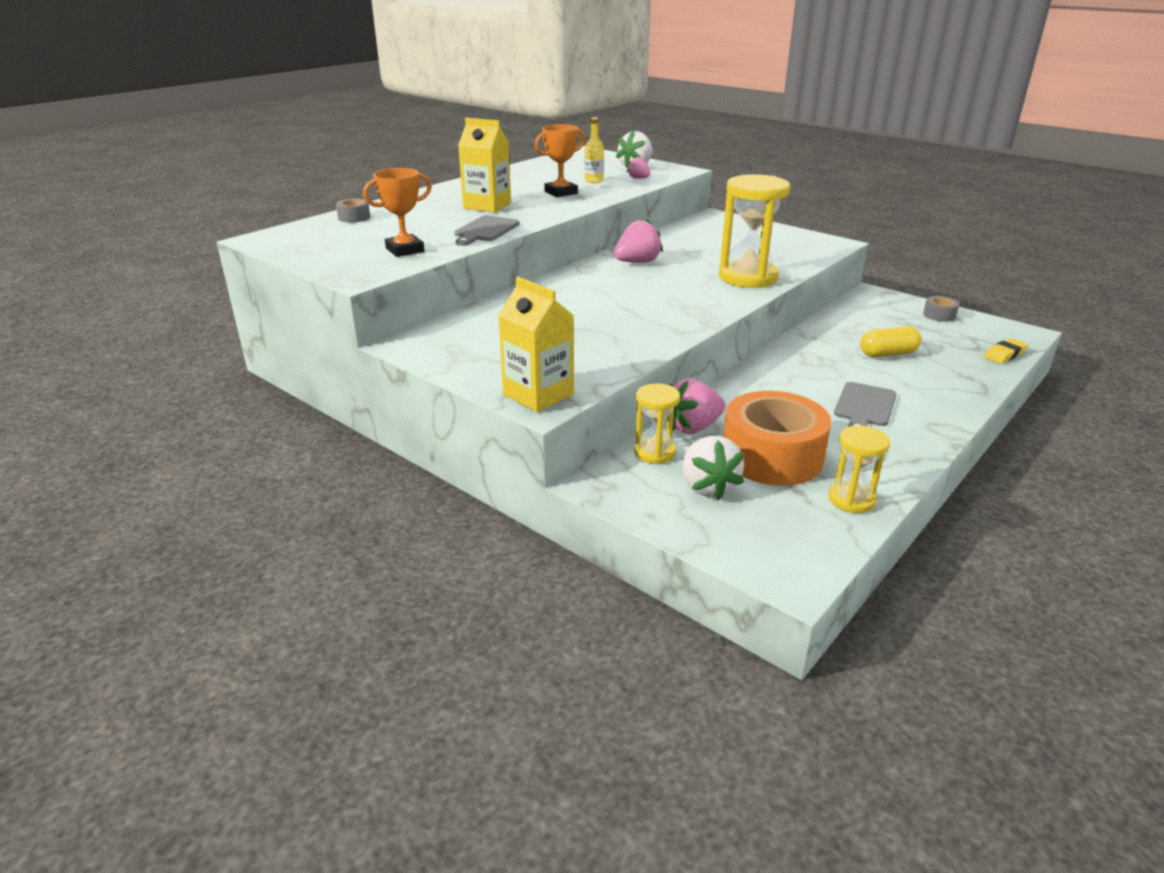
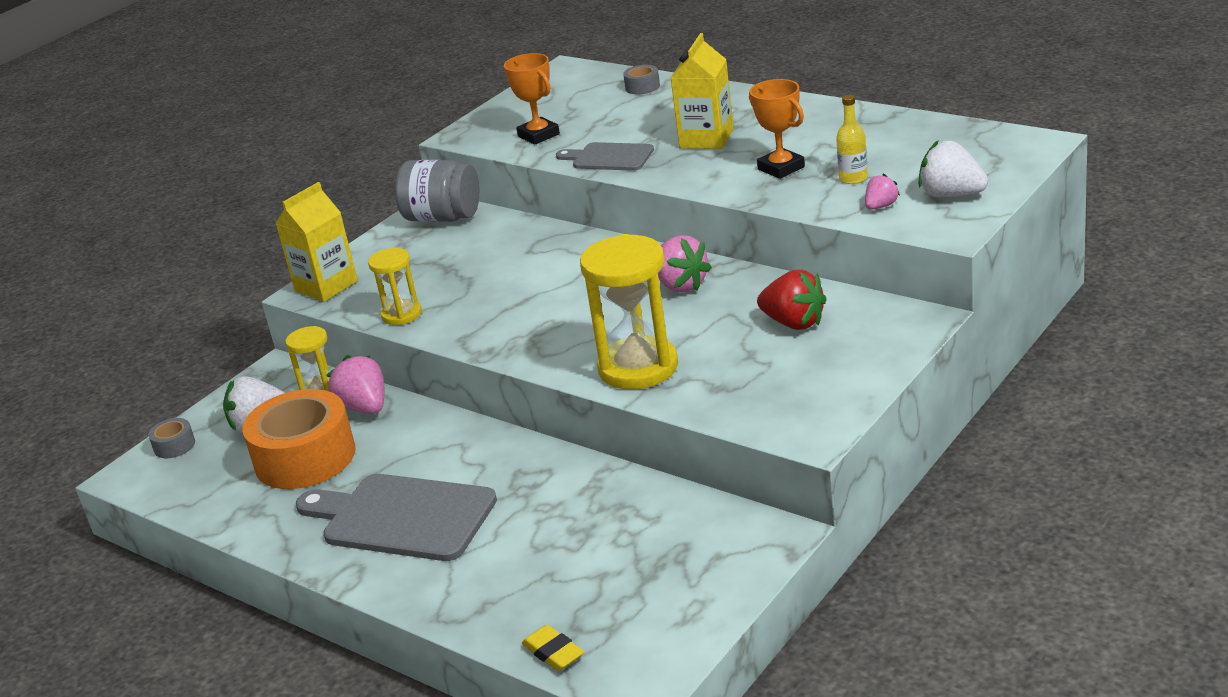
camera: 90 degrees right, 0 degrees up
yellow hourglass [828,425,890,513] -> yellow hourglass moved to [368,248,422,325]
grey cutting board [834,382,896,427] -> grey cutting board [296,474,497,561], size x1.74
yellow capsule [860,326,922,357] -> none
grey tape [923,296,959,322] -> grey tape moved to [148,418,195,458]
none -> grey jar [395,160,480,222]
none -> red strawberry [757,270,827,330]

